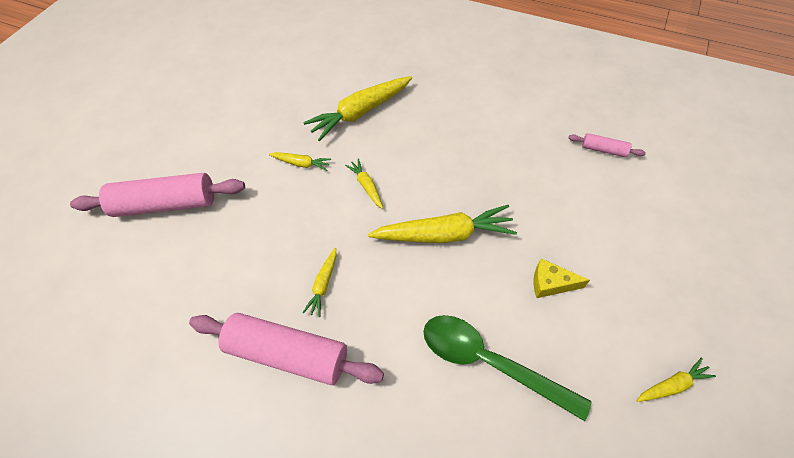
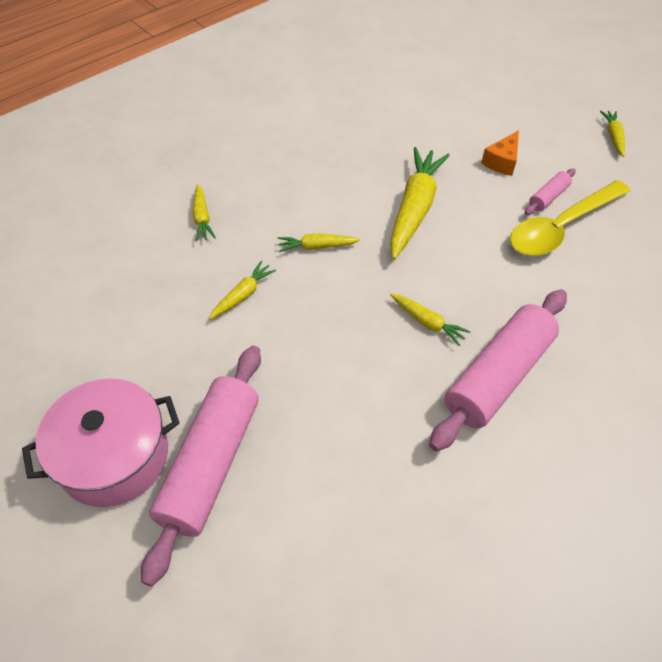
camera: 70 degrees left, 5 degrees down
yellow carrot [303,76,412,141] -> yellow carrot [193,184,216,241], size x0.49
green spoon [423,315,592,421] -> yellow spoon [510,180,631,256]
yellow cheese [534,259,590,298] -> orange cheese [481,130,519,176]
pink rolling pin [568,133,646,157] -> pink rolling pin moved to [525,168,576,215]
none -> pink pot [22,378,180,507]

